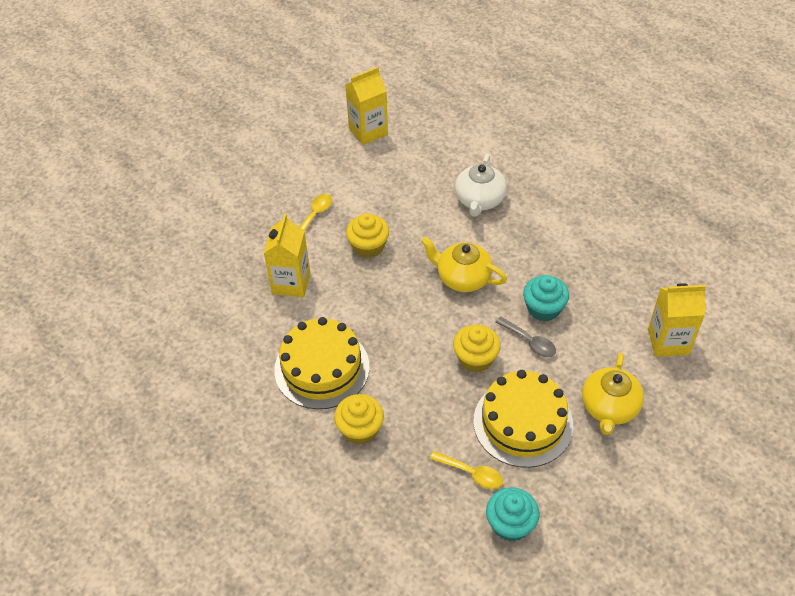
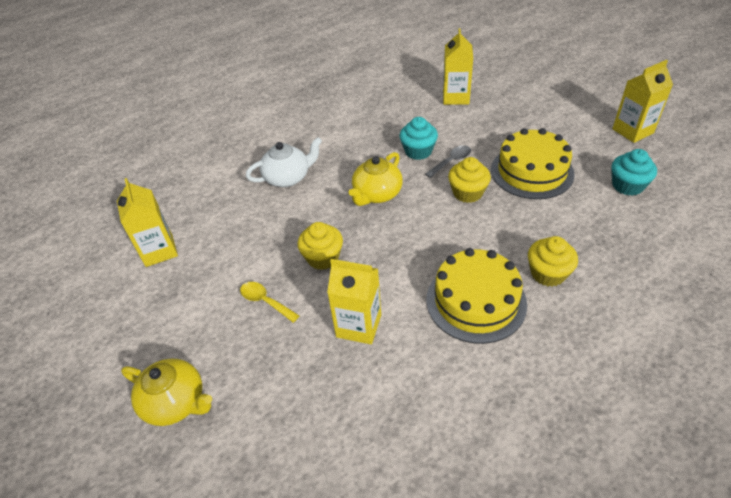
camera: 80 degrees left, 5 degrees down
yellow spoon [430,451,503,489] -> none
white teapot [455,154,507,217] -> white teapot turned 45 degrees counterclockwise [246,137,322,187]
yellow teapot [582,353,644,435] -> yellow teapot moved to [121,359,212,426]
none -> yellow carton [612,60,673,143]

